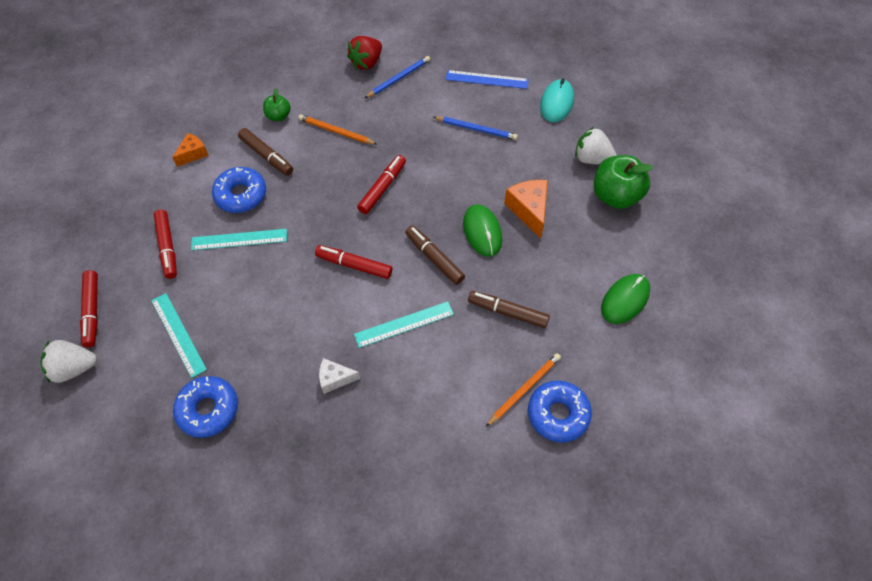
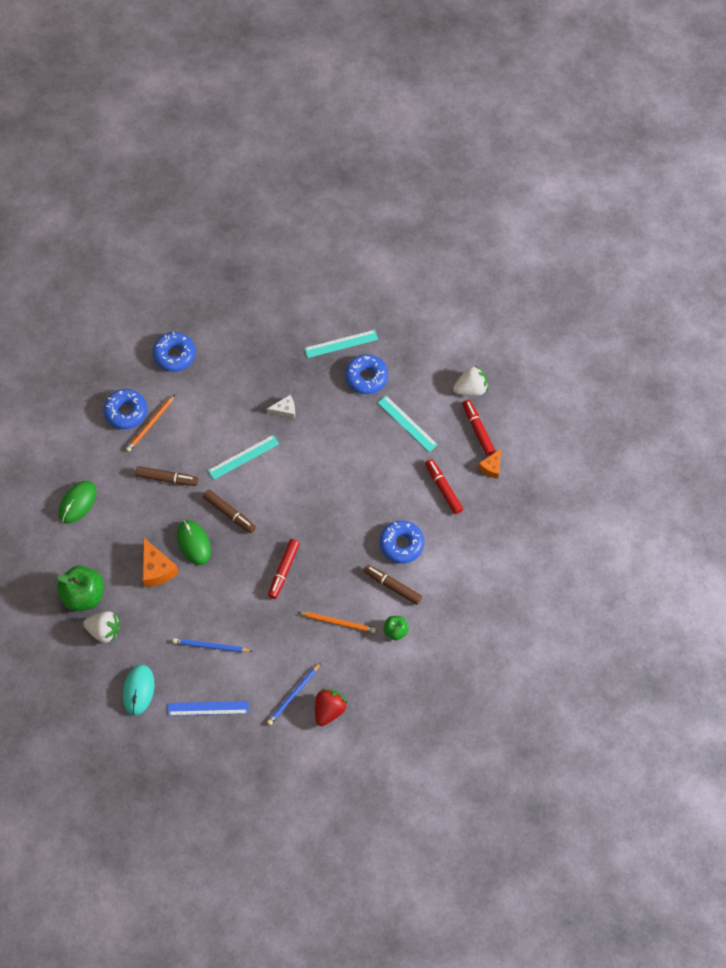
camera: 170 degrees right, 5 degrees up
orange cheese [172,133,209,167] -> orange cheese moved to [478,449,501,479]
turquoise ruler [191,229,287,250] -> turquoise ruler moved to [304,330,378,358]
red marker [315,245,392,279] -> none
none -> blue donut [152,332,196,372]

